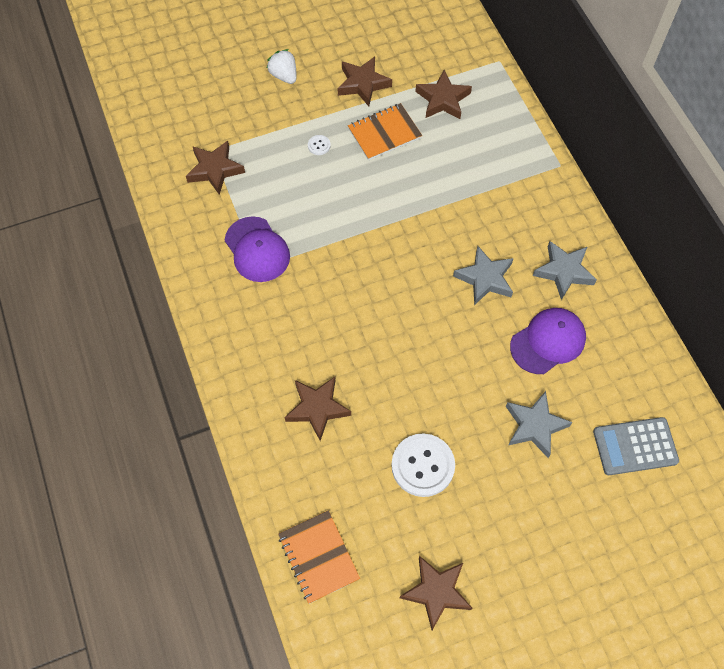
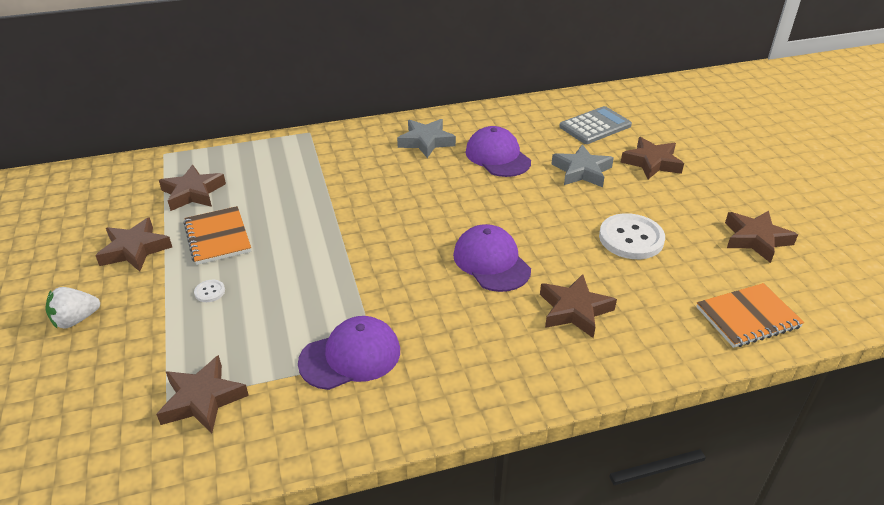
camera: 85 degrees left, 25 degrees down
grey star [453,246,514,305] -> none
grey calculator [593,417,679,475] -> grey calculator turned 120 degrees counterclockwise [559,106,632,144]
none -> purple cap [453,224,531,292]
none -> brown star [621,137,684,179]

